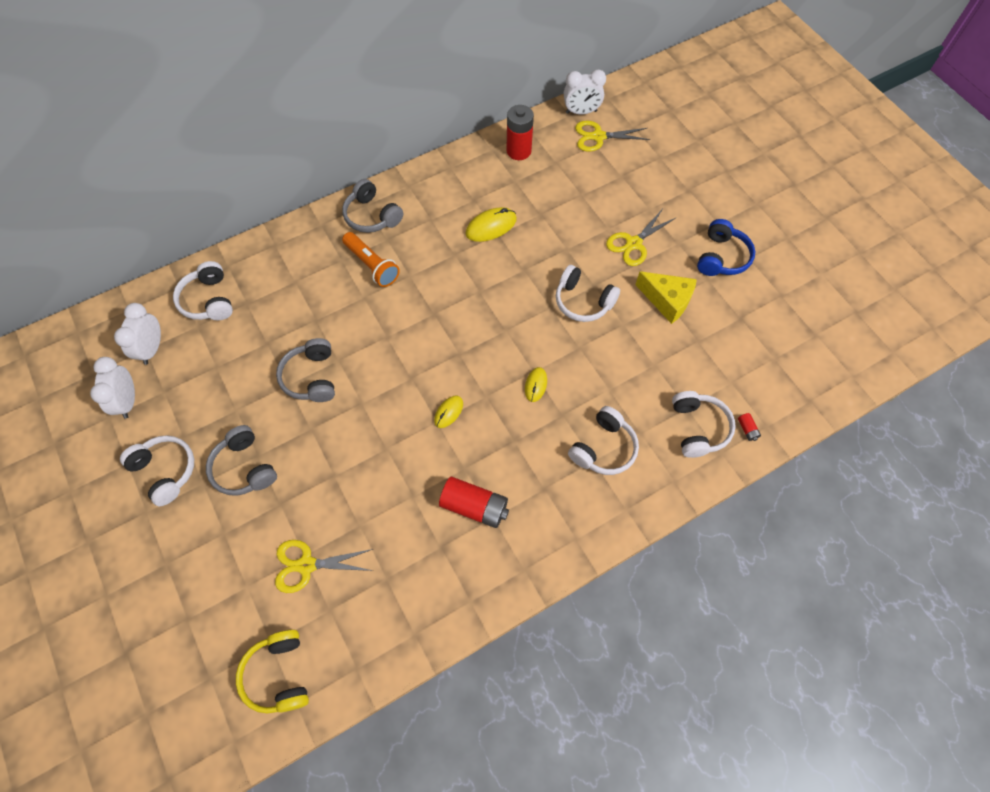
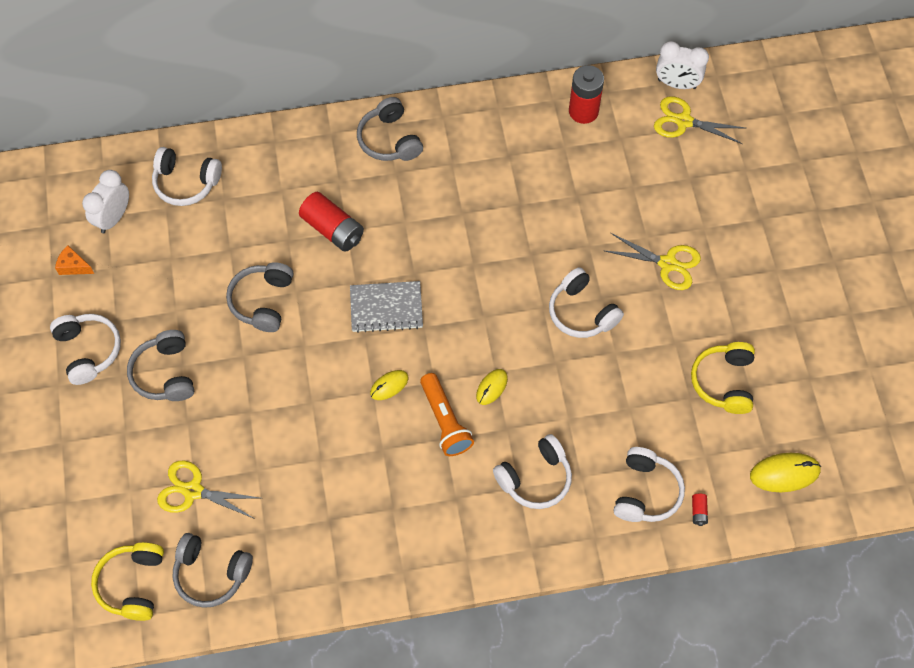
camera: 20 degrees right, 0 degrees up
white clock [90,357,135,419] -> orange cheese [55,245,94,275]
white headphones [173,261,233,320] -> white headphones turned 75 degrees counterclockwise [152,147,222,206]
orange flashlight [342,232,400,287] -> orange flashlight moved to [420,373,474,456]
red battery [439,477,509,528] -> red battery moved to [299,192,364,252]
yellow mouse [465,207,517,242] -> yellow mouse moved to [750,453,821,492]
yellow scissors [606,209,677,266] -> yellow scissors turned 135 degrees counterclockwise [605,233,701,290]
yellow cheese [635,271,697,324] -> none
blue headphones [697,219,755,276] -> none
none -> grey headphones [173,533,253,608]
none -> grey notebook [350,281,423,333]
none -> yellow headphones [691,342,755,414]

